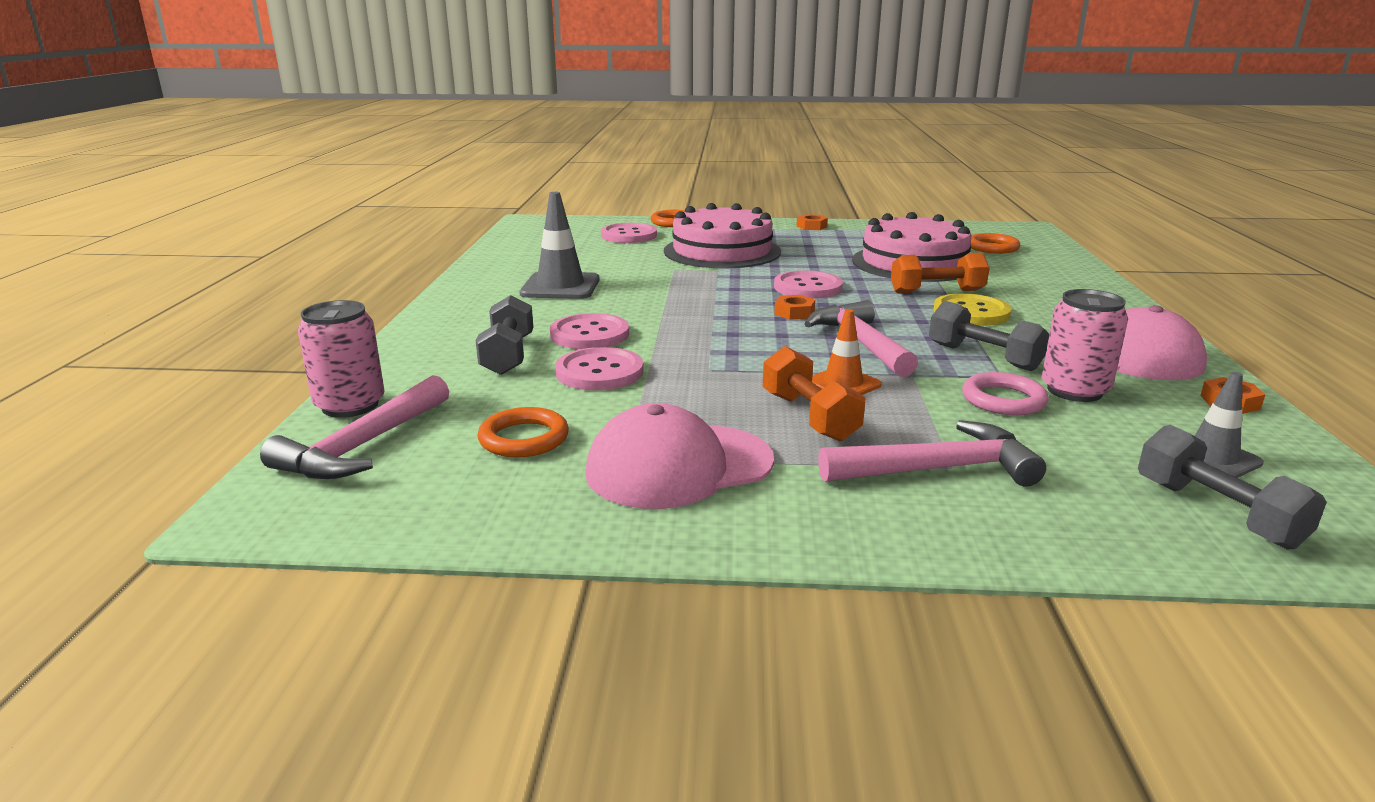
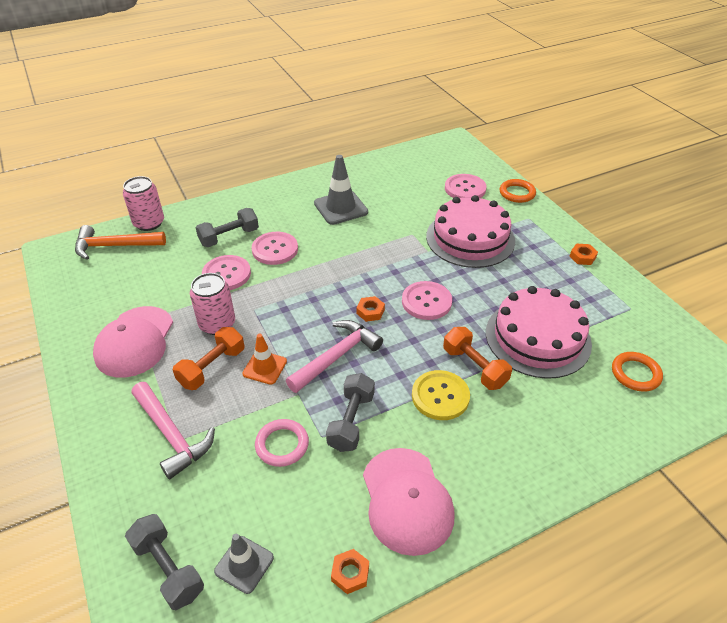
camera: 60 degrees right, 20 degrees up
pink hammer [260,375,449,479] -> orange hammer [75,225,166,260]
orange ring [478,407,569,457] -> none
pink cap [585,403,774,509] -> pink cap turned 120 degrees counterclockwise [93,306,173,378]
pink can [1042,289,1128,402] -> pink can moved to [190,273,235,335]
grey dumbbell [1138,425,1327,550] -> grey dumbbell turned 75 degrees counterclockwise [125,514,204,610]

